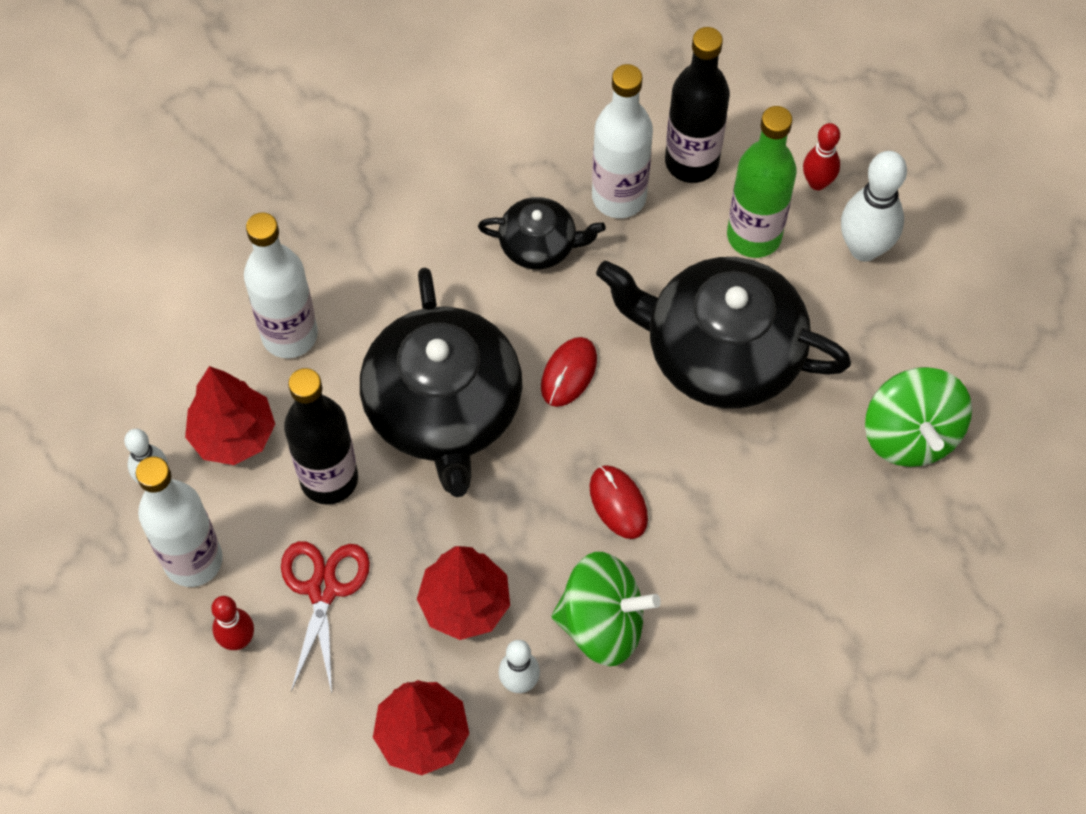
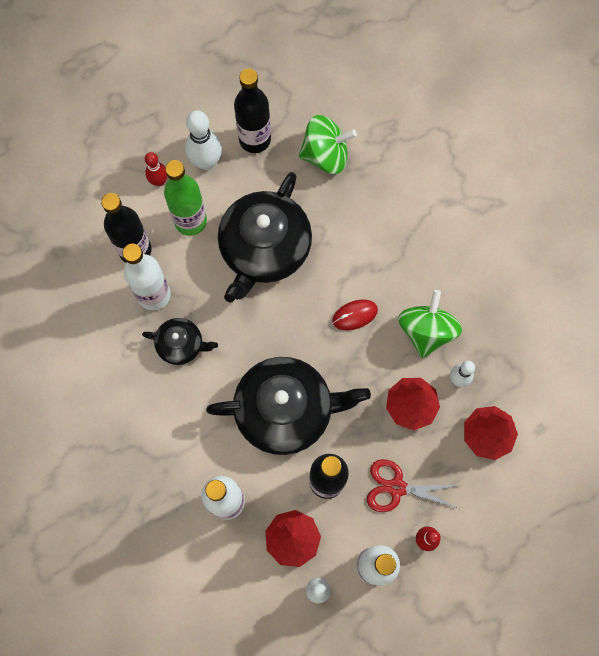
camera: 85 degrees left, 10 degrees up
black teapot [478,197,606,269] -> black teapot turned 90 degrees clockwise [142,318,218,365]
red mouse [541,337,597,407] -> none
none -> black bottle [234,68,271,153]

